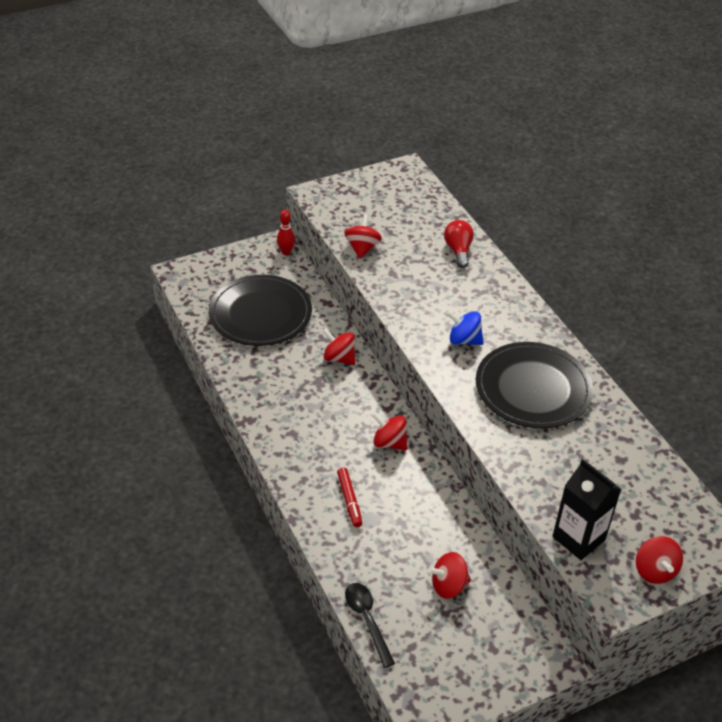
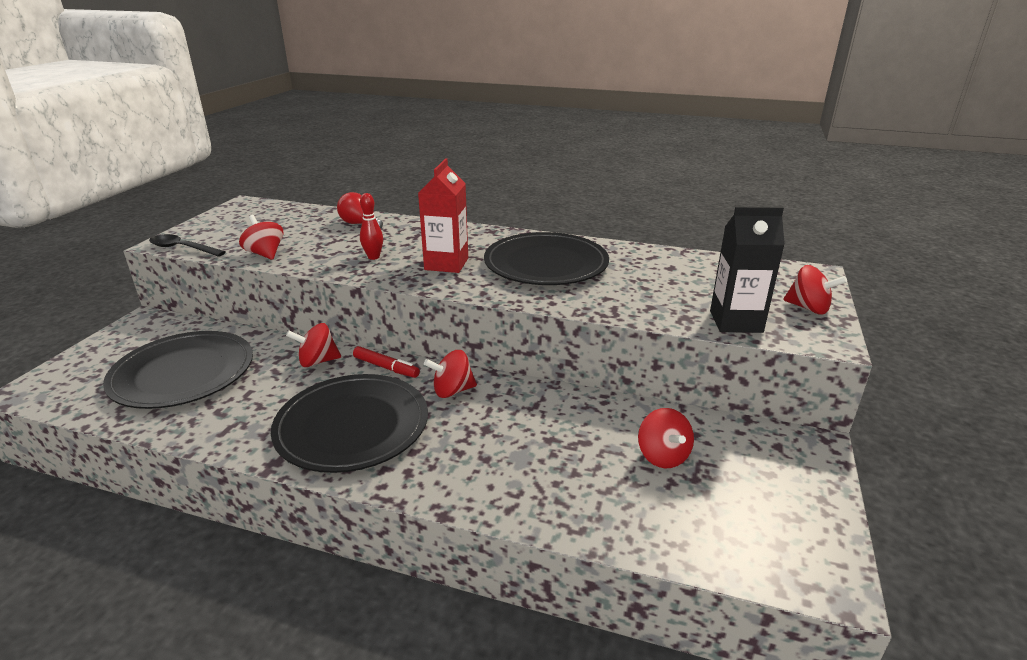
camera: 45 degrees left, 15 degrees down
red bowling pin [277,210,295,255] -> red bowling pin moved to [360,193,383,260]
red marker [337,468,362,527] -> red marker moved to [353,346,420,378]
black spoon [345,583,395,668] -> black spoon moved to [149,234,225,257]
red spinning top [428,552,471,599] -> red spinning top turned 45 degrees counterclockwise [638,408,694,468]
blue spinning top [447,310,484,345] -> red carton [418,159,468,273]
none -> black plate [271,374,428,473]

